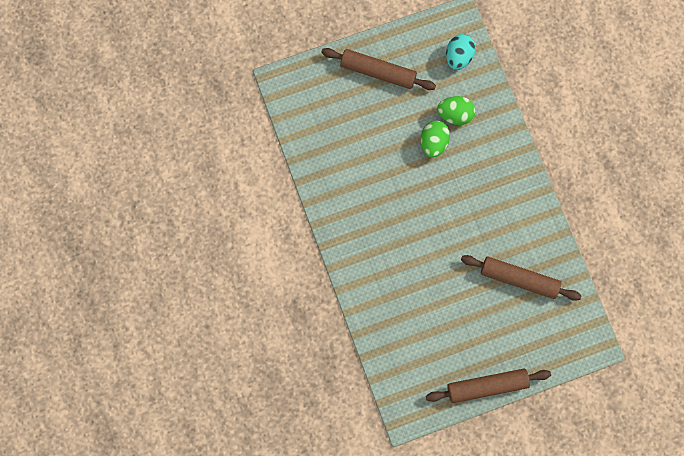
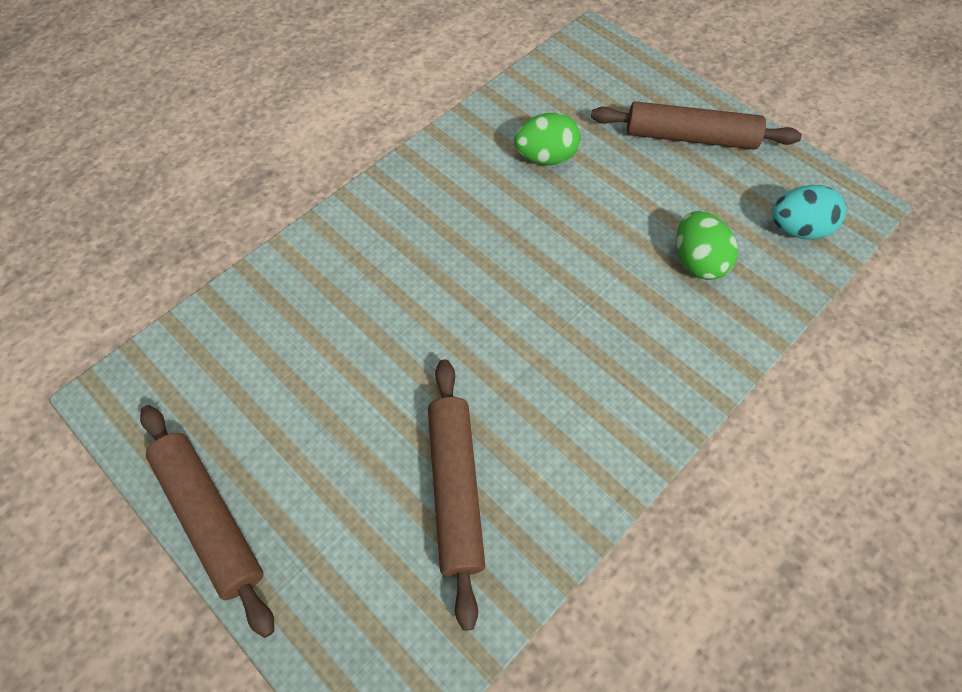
camera: 65 degrees right, 15 degrees down
brown rolling pin [321,48,436,90] -> brown rolling pin turned 75 degrees counterclockwise [591,101,802,150]
green egg [421,121,450,158] -> green egg moved to [514,113,581,165]

